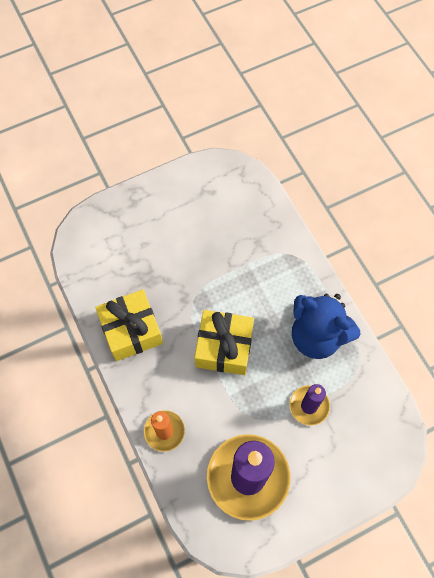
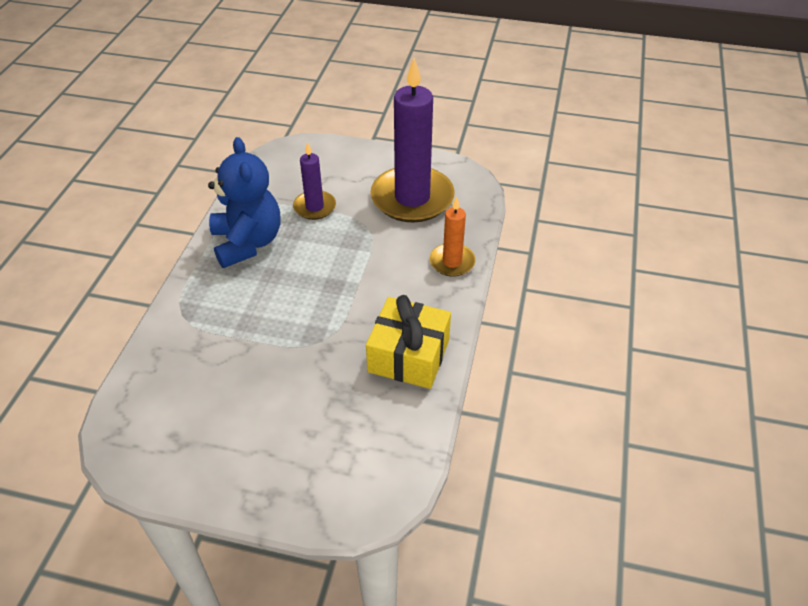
camera: 140 degrees left, 20 degrees down
yellow gift [194,310,254,375] -> none

